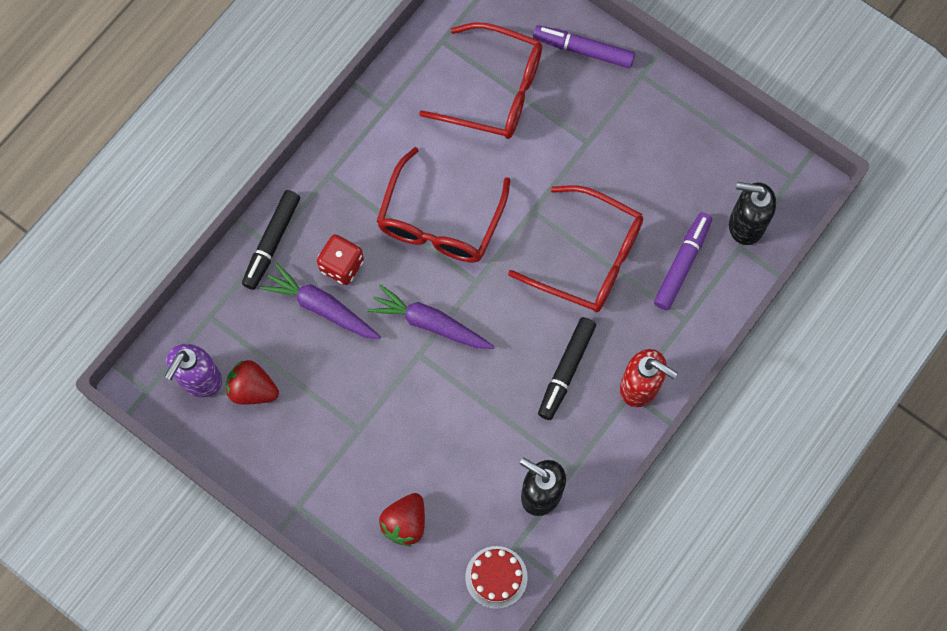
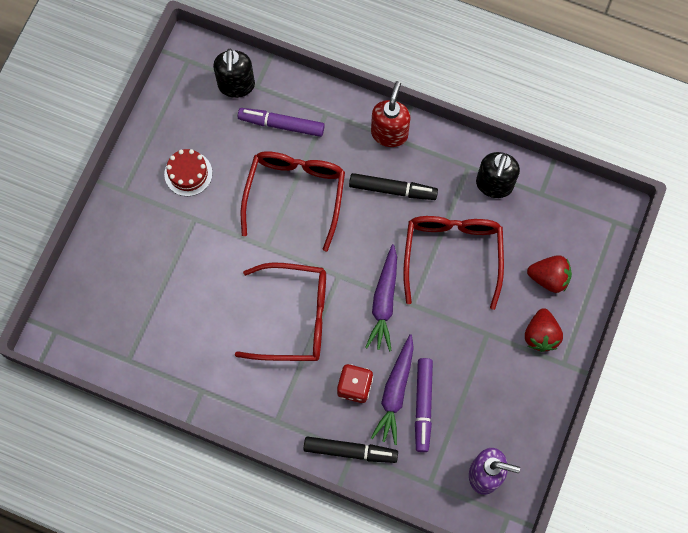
camera: 105 degrees left, 0 degrees up
red strawberry [226,360,279,405] -> red strawberry moved to [525,308,563,352]
red glasses [419,22,542,139] -> red glasses moved to [403,216,504,310]
red cake [465,546,528,609] -> red cake moved to [164,149,212,196]
purple marker [533,25,635,68] -> purple marker moved to [415,358,433,452]

